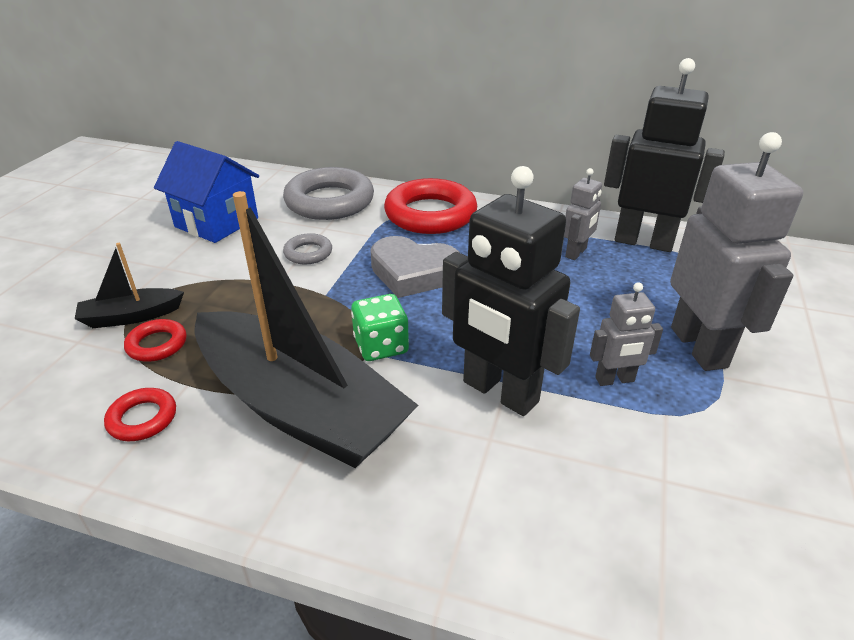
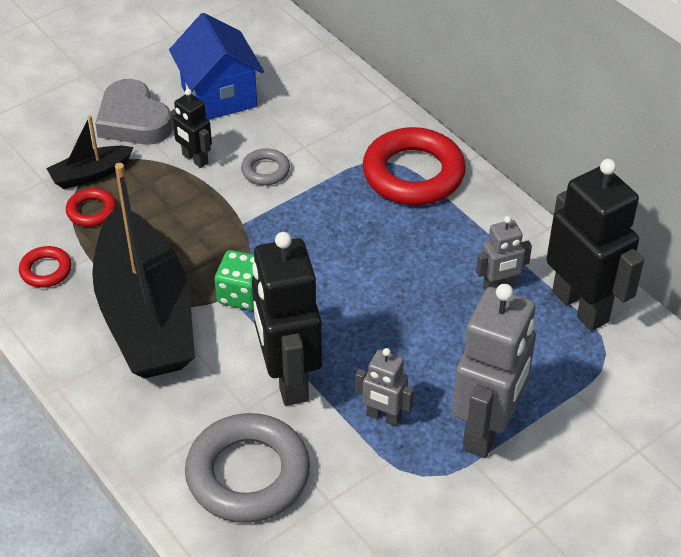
camera: 35 degrees right, 10 degrees up
black boat [75,243,184,328] -> black boat turned 45 degrees counterclockwise [46,115,134,189]
grey ring [283,167,374,220] -> grey ring moved to [185,413,310,523]
grey heart [370,236,460,298] -> grey heart moved to [95,79,172,145]
none -> black robot [170,89,212,168]

